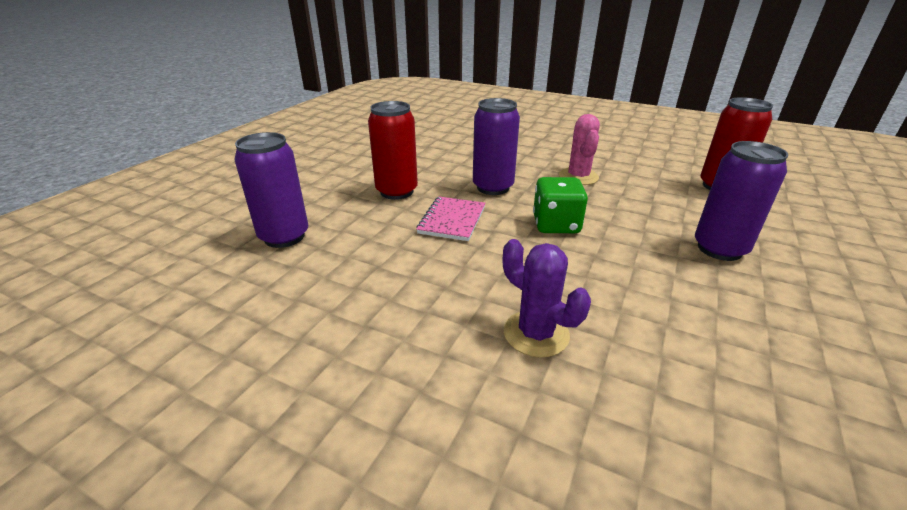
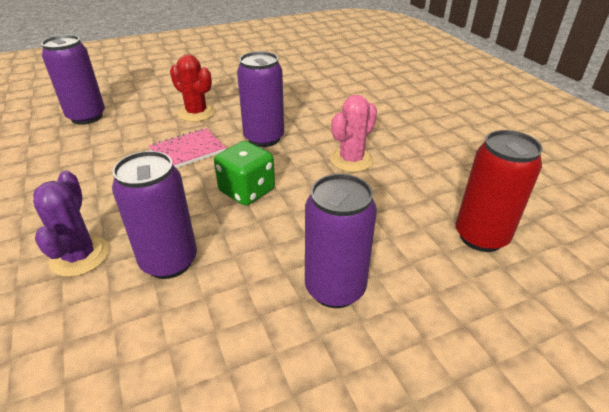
camera: 40 degrees right, 5 degrees up
red can [368,101,418,200] -> red cactus [170,54,215,122]
none -> purple can [112,151,197,279]

